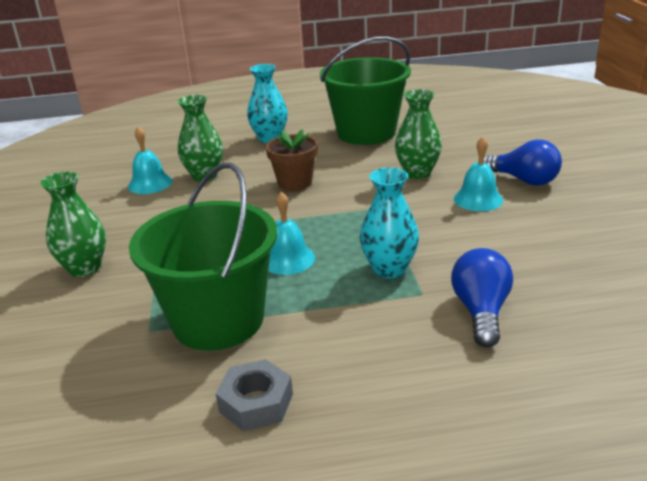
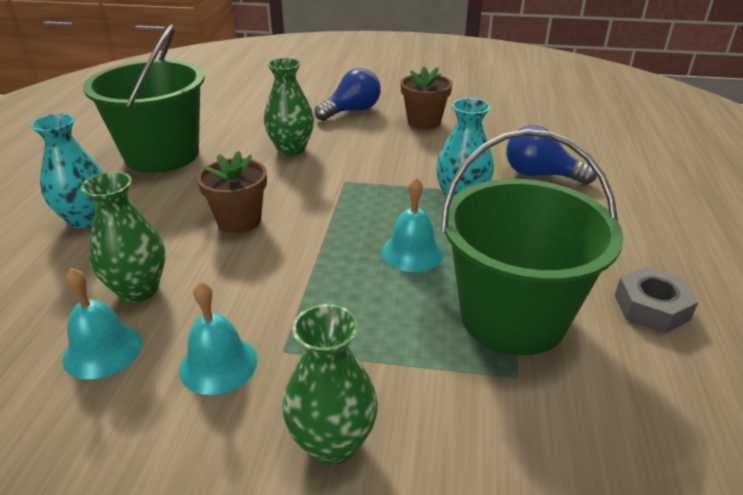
camera: 75 degrees left, 5 degrees up
turquoise bell [454,137,503,211] -> turquoise bell moved to [179,281,257,395]
none -> brown flower pot [400,66,452,129]

